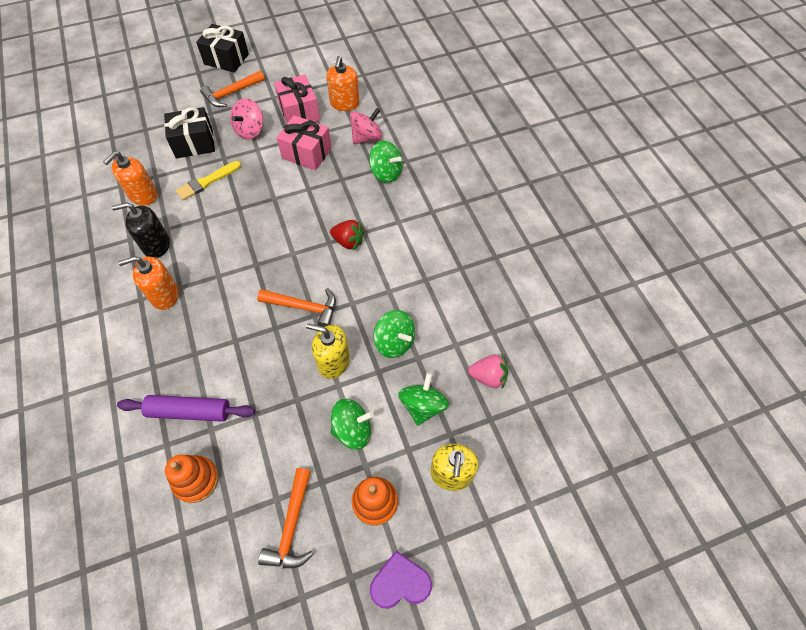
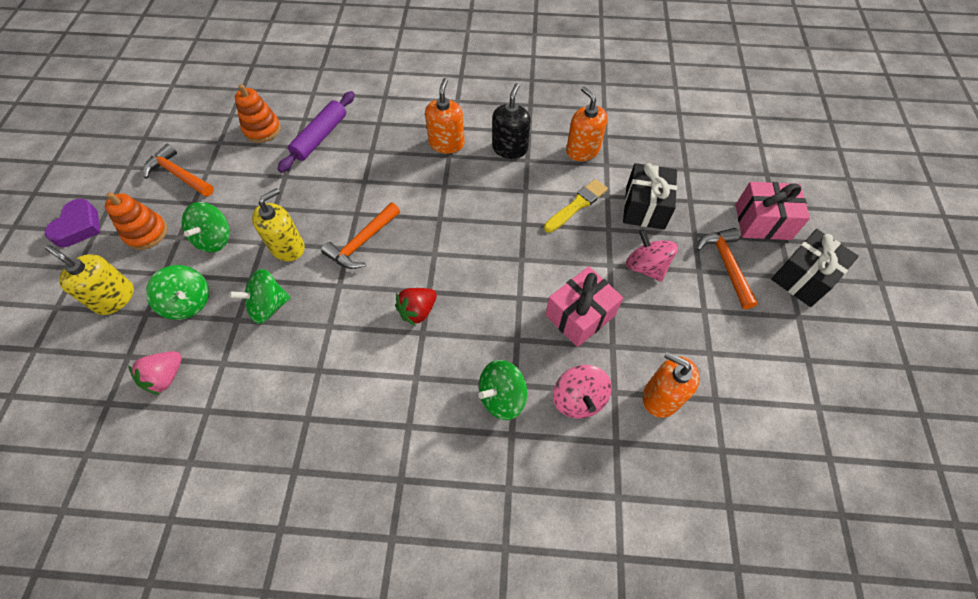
camera: 115 degrees right, 0 degrees up
yellow brush [175,161,241,200] -> yellow brush turned 60 degrees clockwise [544,179,608,233]
pink gift [274,75,320,123] -> pink gift moved to [736,182,810,240]

